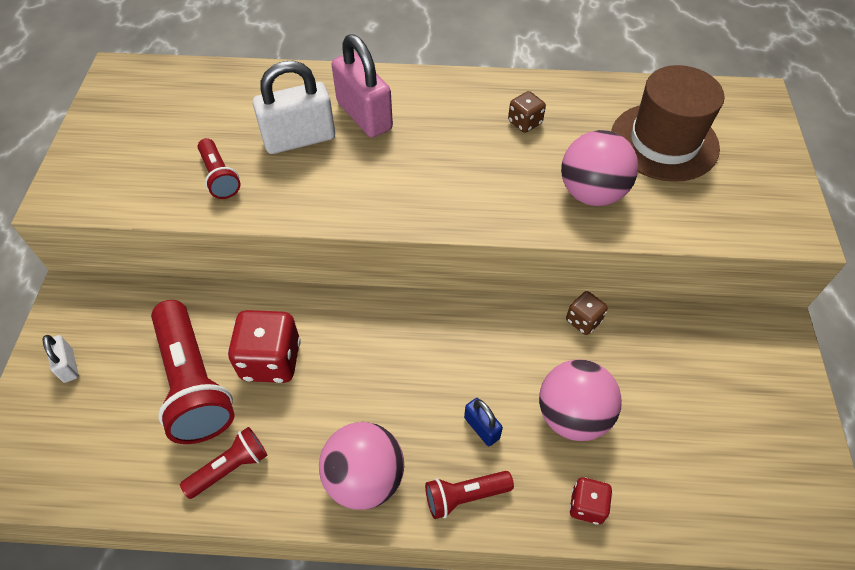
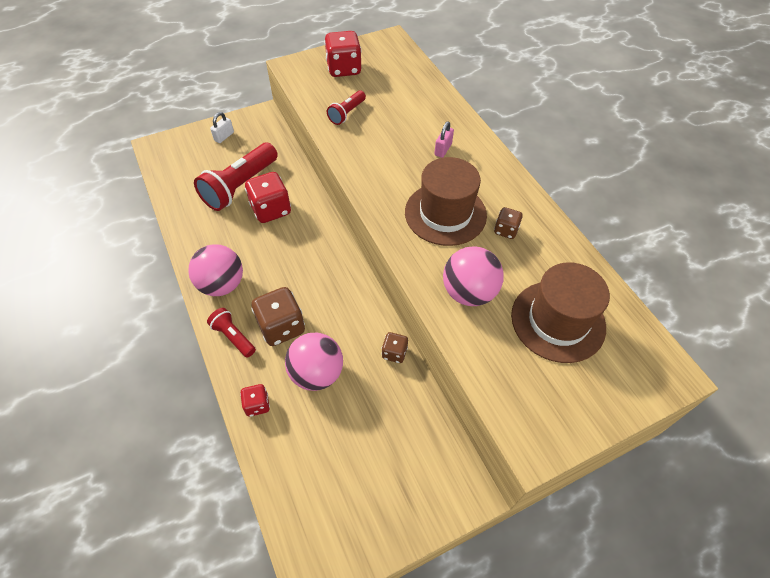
camera: 60 degrees right, 0 degrees up
red flashlight [180,427,267,499] -> none
white padlock [253,61,335,154] -> none
pink padlock [332,34,393,138] -> pink padlock [434,121,454,158], size x0.50
blue padlock [464,398,503,446] -> brown dice [251,287,305,346]
none -> red dice [324,31,361,77]
none -> brown hat [405,157,487,246]

